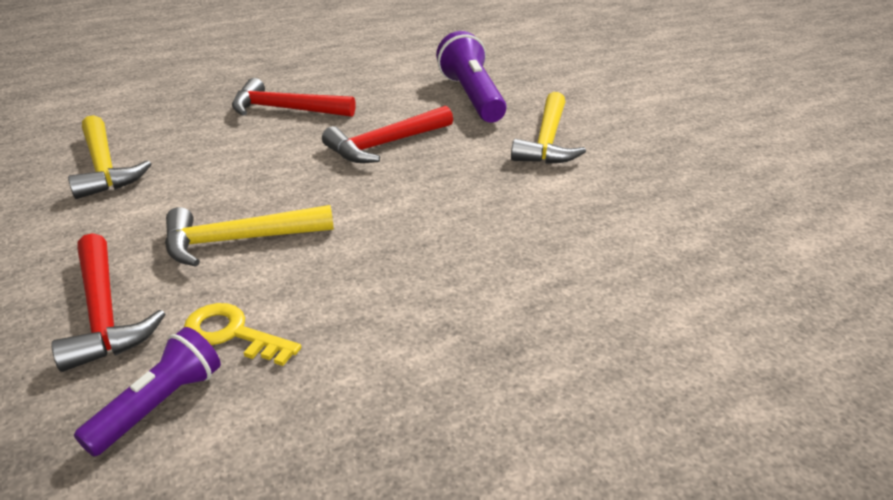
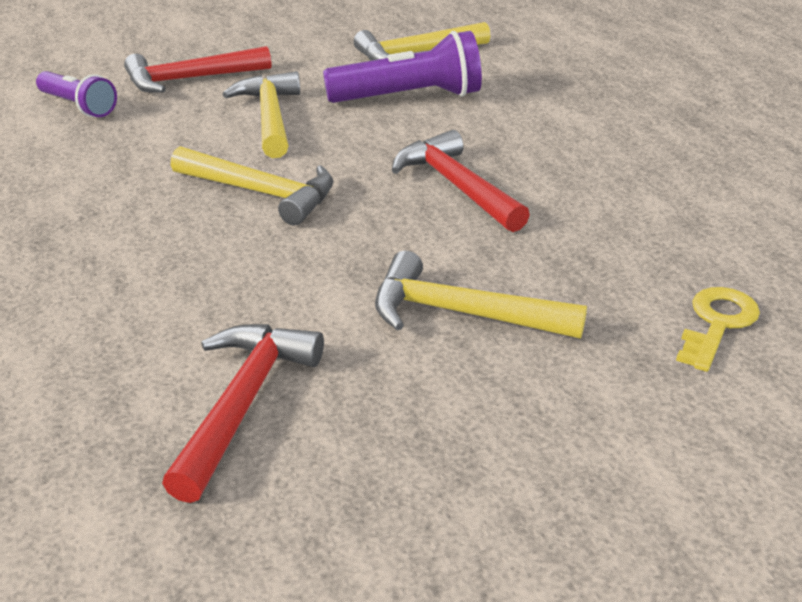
camera: 95 degrees right, 0 degrees up
yellow key [184,303,301,366] -> yellow key moved to [676,287,760,372]
red hammer [232,78,356,117] -> red hammer moved to [162,324,324,503]
purple flashlight [436,31,507,123] -> purple flashlight moved to [323,31,482,103]
none -> yellow hammer [171,146,334,225]

